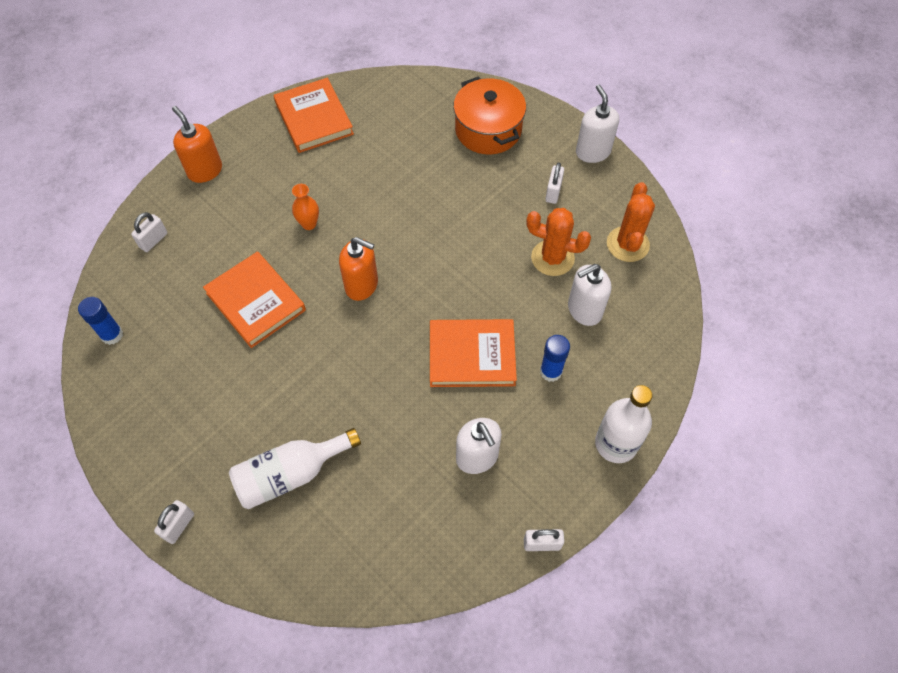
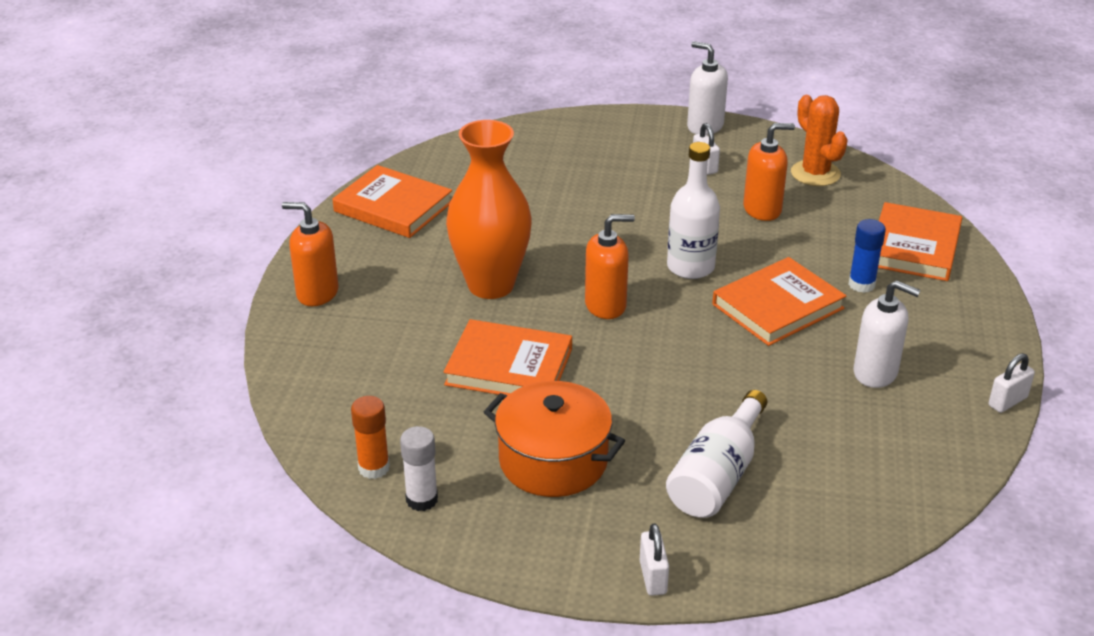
camera: 35 degrees left, 25 degrees down
blue glue stick [78,297,123,345] -> orange glue stick [351,396,390,479]
white padlock [131,212,167,252] -> none
orange vase [292,184,319,230] -> orange vase [446,120,532,299], size x2.44
orange pot [453,76,526,155] -> orange pot moved to [484,381,625,497]
orange cactus [526,208,591,276] -> orange soap dispenser [743,123,795,221]
white soap dispenser [568,264,611,326] -> none
white bottle [595,385,653,463] -> white bottle moved to [667,142,720,279]
none -> white glue stick [400,426,438,511]
none -> orange book [878,202,962,281]

